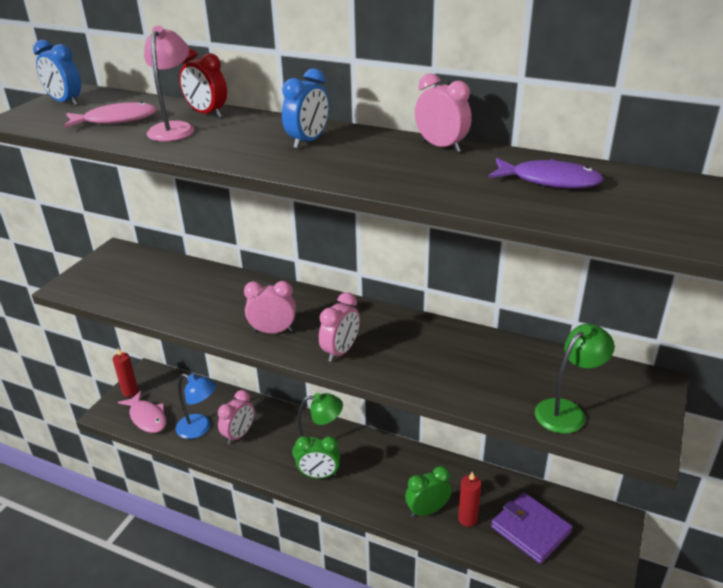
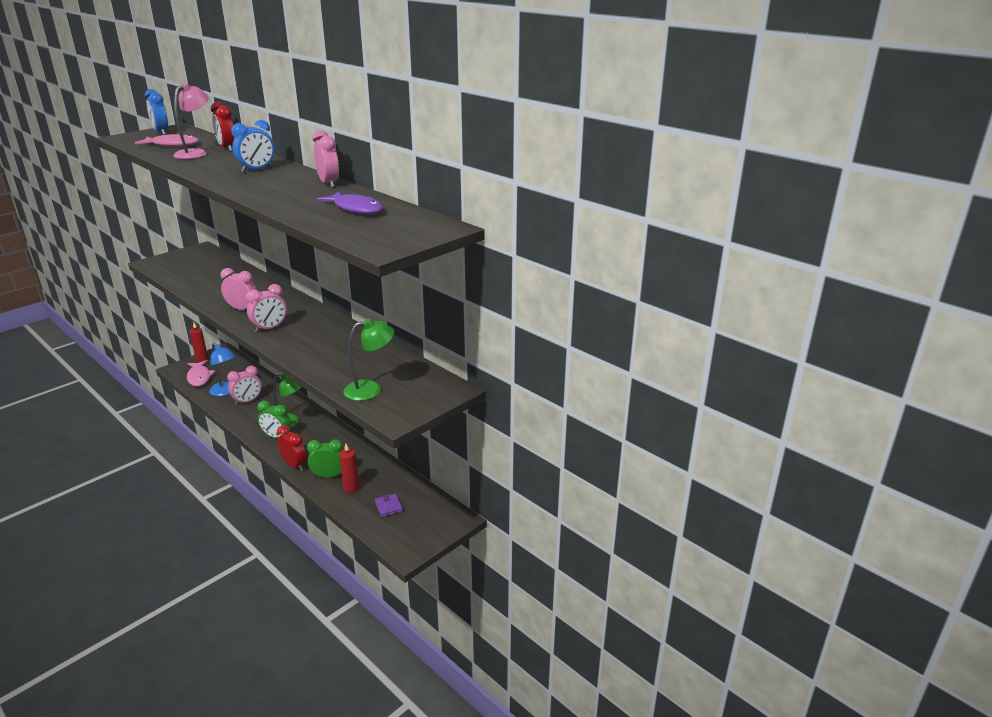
camera: 20 degrees right, 5 degrees down
purple wallet [491,492,573,564] -> purple wallet [375,493,403,517], size x0.51
none -> red clock [277,425,307,471]

